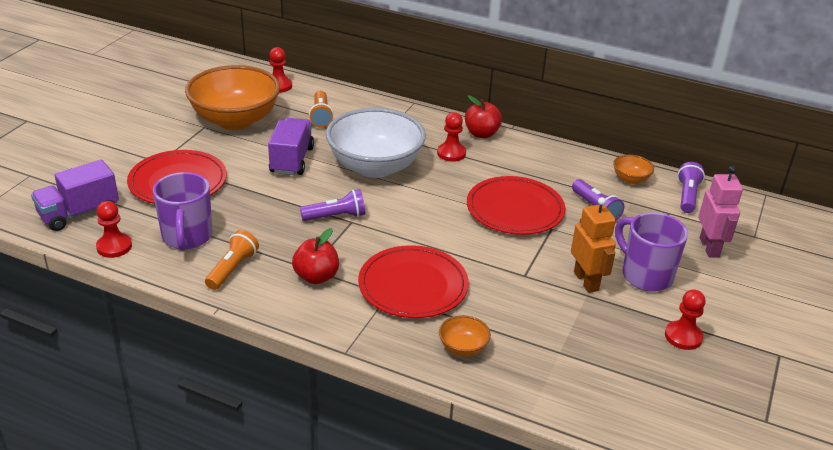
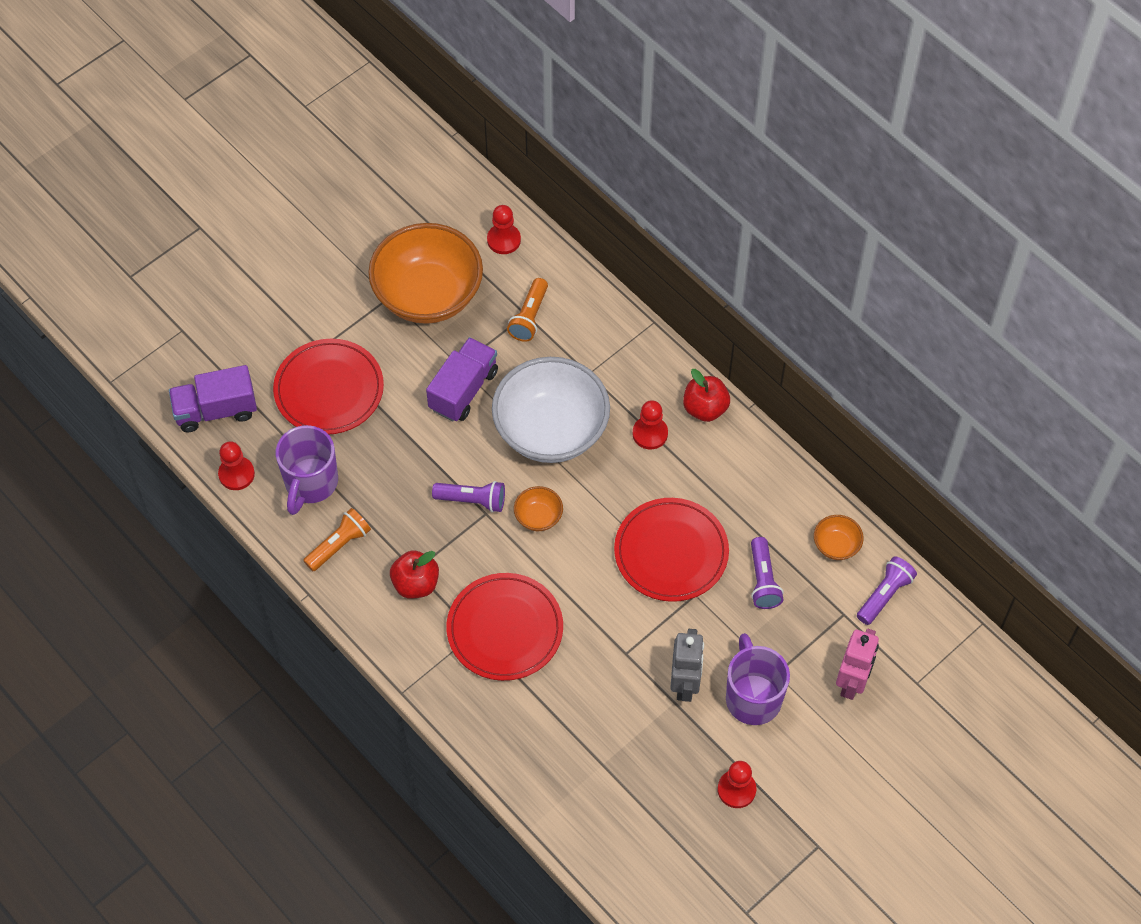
camera: 25 degrees right, 25 degrees up
orange bowl [439,315,491,356] -> orange bowl moved to [514,486,563,531]
orange robot [571,197,616,293] -> grey robot [670,629,704,702]

